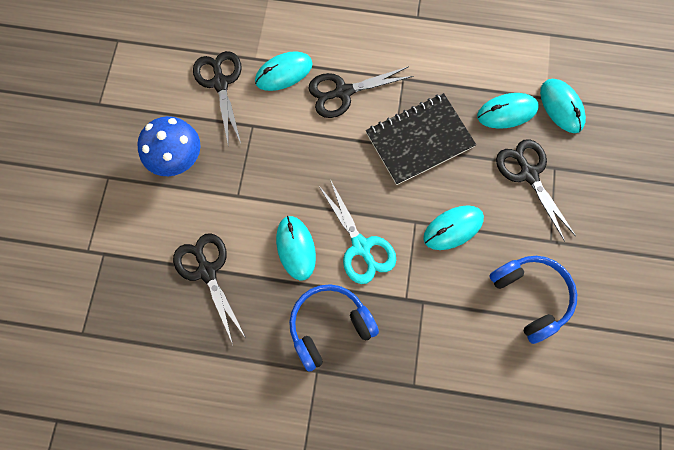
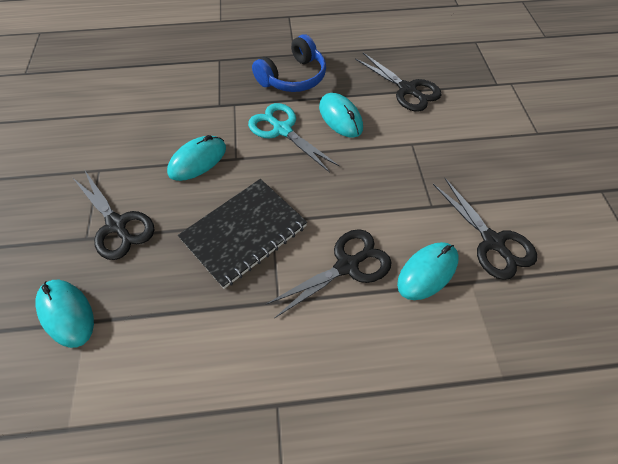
camera: 165 degrees right, 15 degrees down
blue mushroom [137,116,201,176] -> none
turquoise mouse [477,93,539,129] -> none
blue headphones [489,256,577,344] -> none

